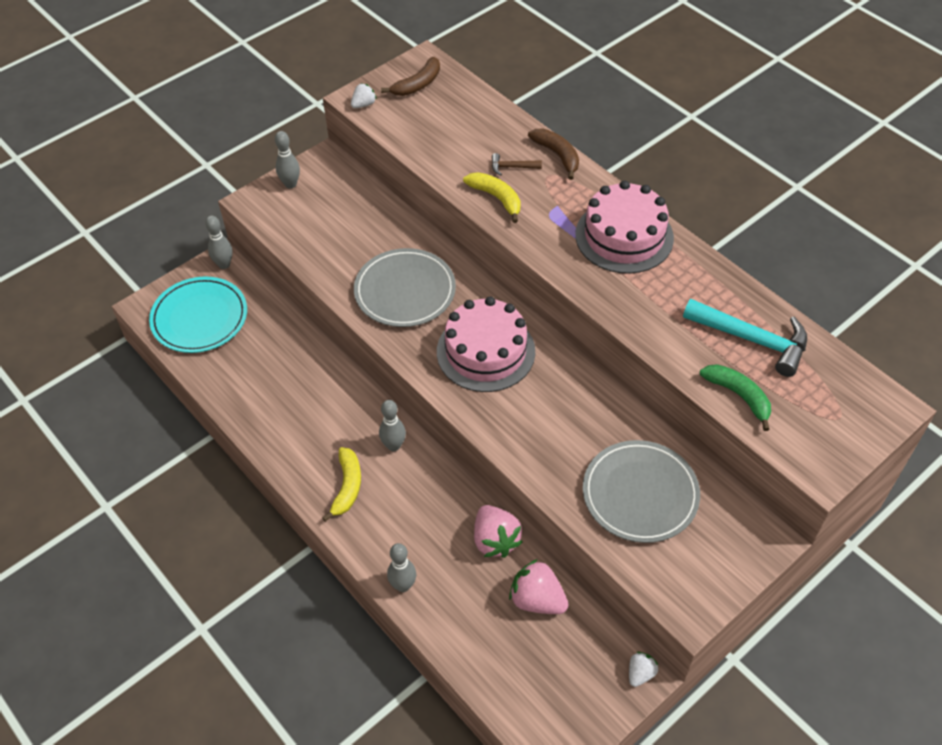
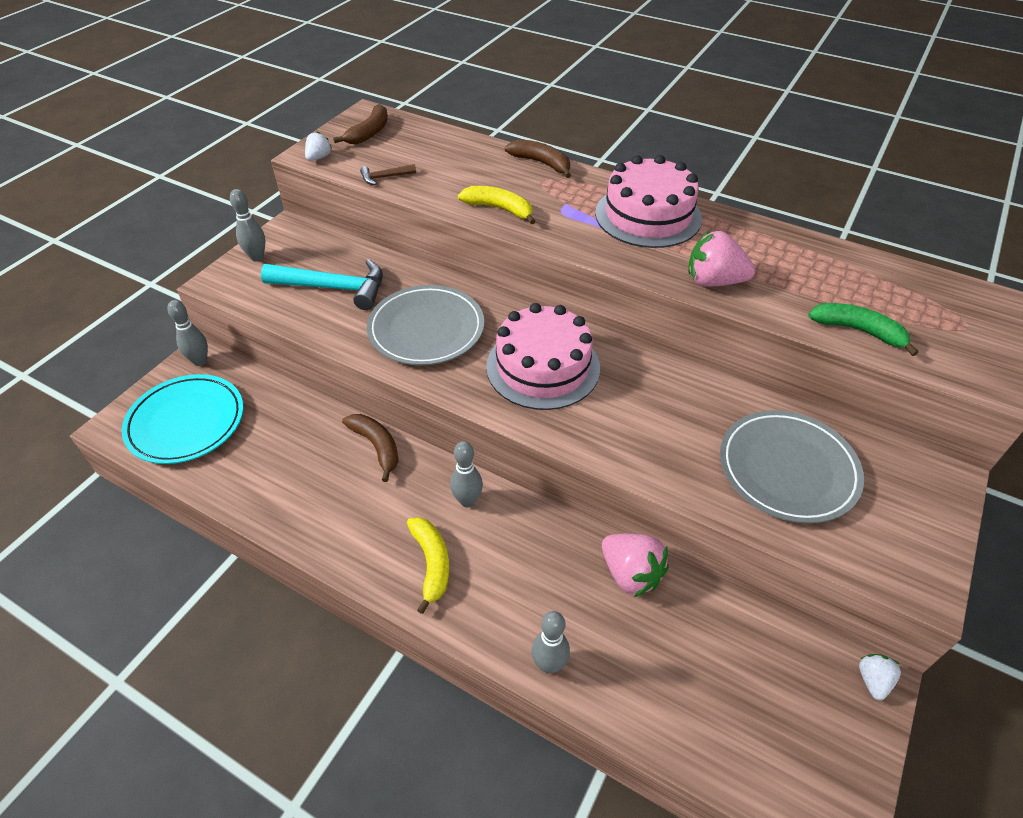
camera: 20 degrees left, 5 degrees down
brown hammer [492,153,542,176] -> brown hammer moved to [360,164,416,185]
pink strawberry [509,559,569,614] -> pink strawberry moved to [688,231,755,287]
turquoise hammer [683,299,807,377] -> turquoise hammer moved to [261,259,383,310]
none -> brown banana [342,414,399,482]

